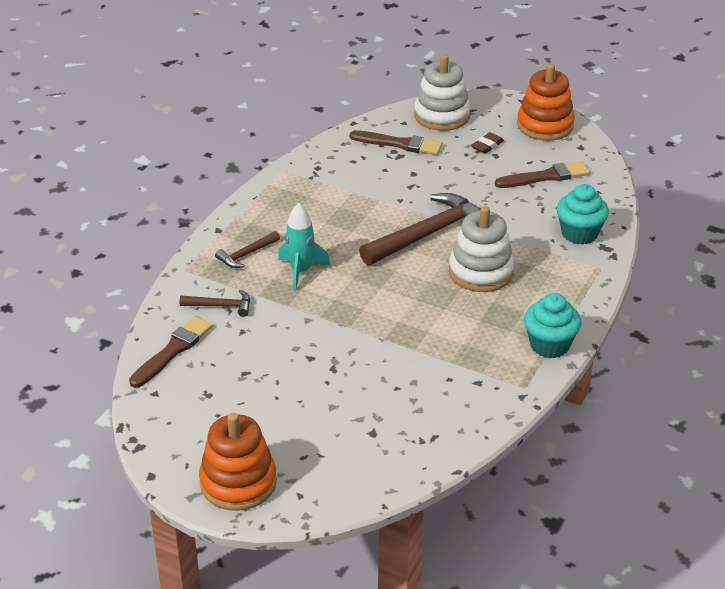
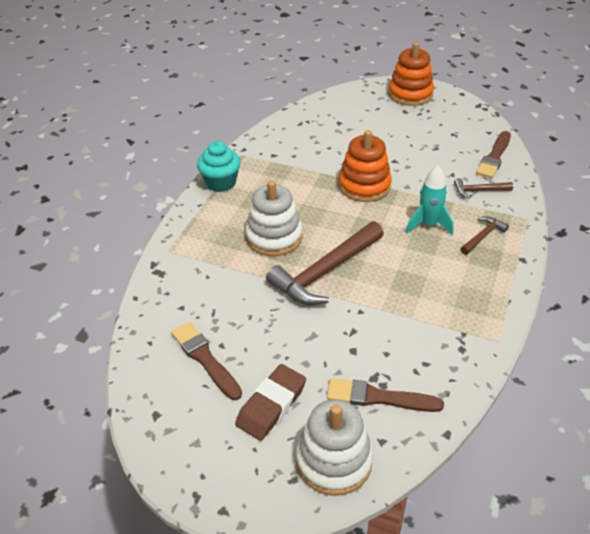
camera: 175 degrees right, 5 degrees up
brown eraser [471,132,504,154] -> brown eraser [235,364,306,441], size x1.75
brown brush [495,161,589,188] -> brown brush turned 75 degrees clockwise [171,322,242,400]
orange stacking toy [517,64,575,141] -> orange stacking toy moved to [339,130,392,202]
turquoise cupcake [557,184,609,245] -> none

